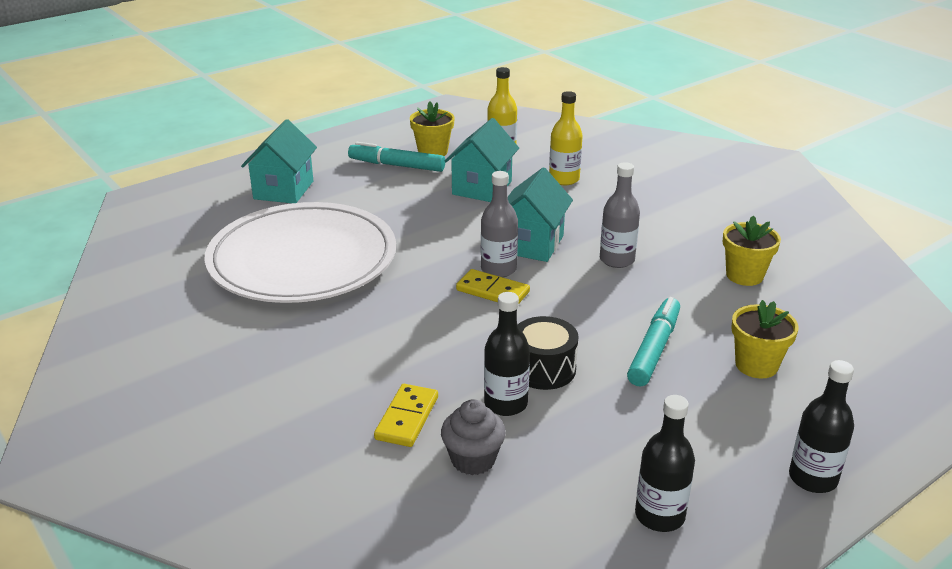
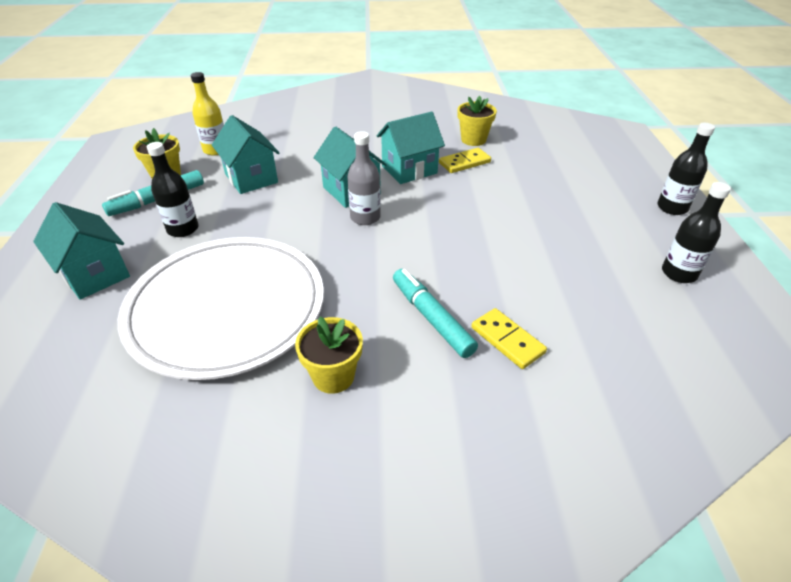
camera: 55 degrees left, 10 degrees up
grey cupcake [441,399,506,475] -> none
yellow domino [456,269,530,303] -> yellow domino moved to [439,148,491,173]
black bottle [484,292,530,416] -> black bottle moved to [147,142,198,237]
black drum [517,316,579,390] -> none
yellow bottle [549,91,583,185] -> none
grey bottle [600,162,640,268] -> turquoise house [376,112,445,184]
turquoise marker [627,297,680,387] -> turquoise marker moved to [393,269,478,358]
yellow flower pot [731,300,799,378] -> yellow flower pot moved to [295,317,363,394]

